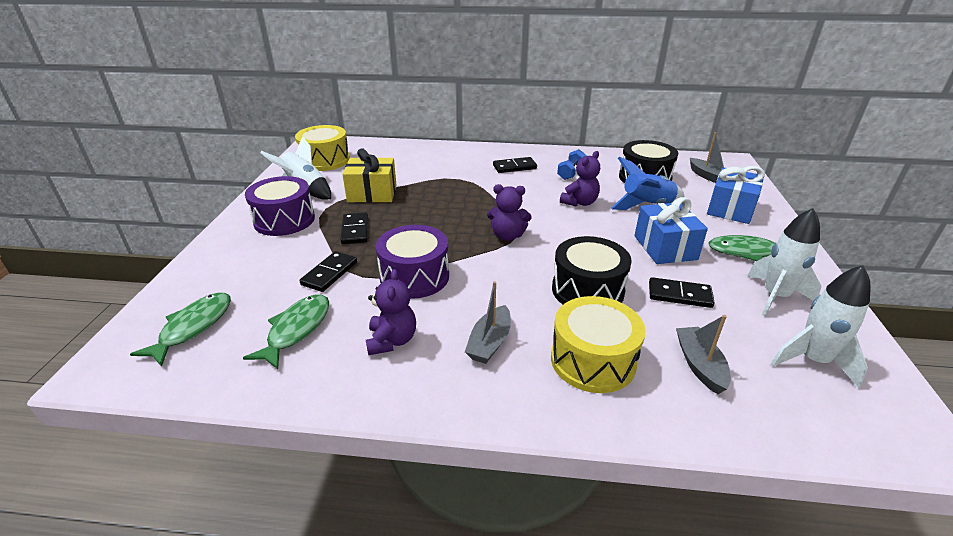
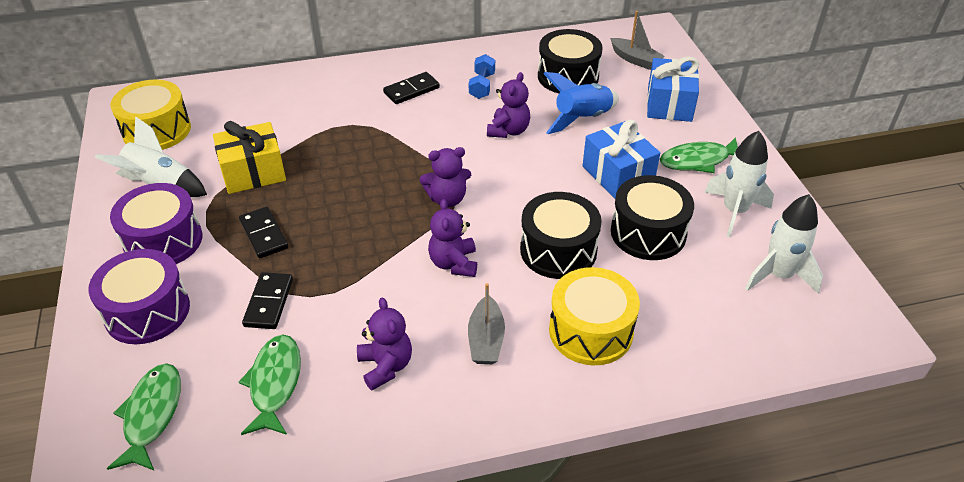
camera: 20 degrees left, 10 degrees up
purple drum [376,225,449,299] -> purple drum moved to [88,249,190,344]
black domino [649,277,715,308] -> black drum [611,175,694,260]
grey boat [676,315,731,394] -> none
none -> purple teddy bear [428,199,477,277]

